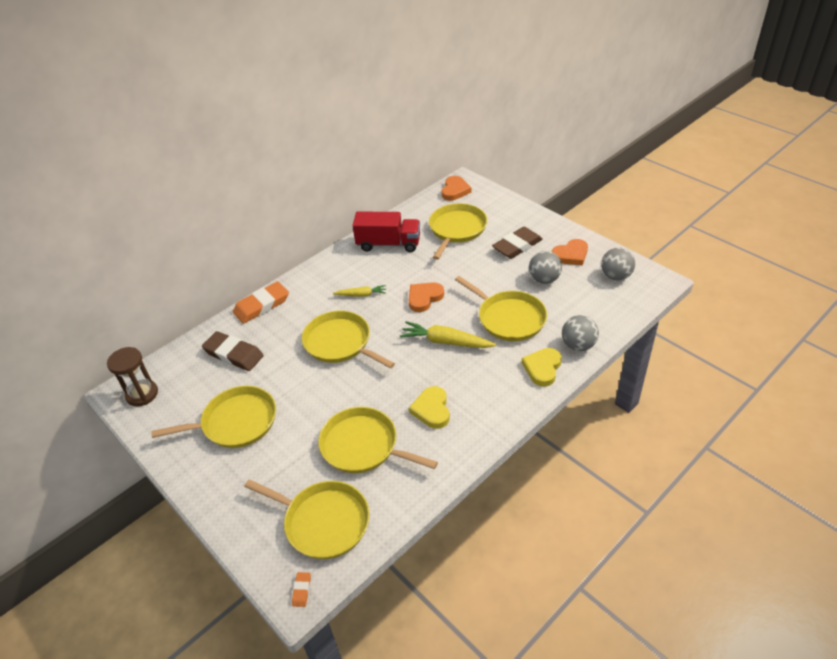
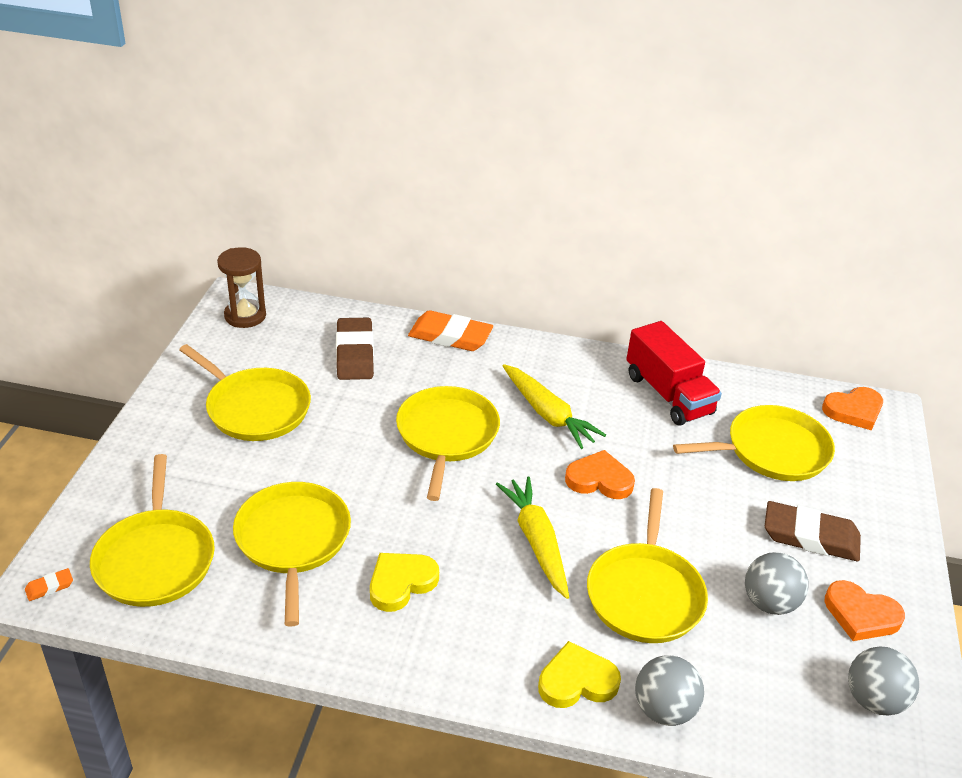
camera: 50 degrees right, 5 degrees down
yellow carrot [333,285,386,297] -> yellow carrot [503,364,606,449], size x1.67

